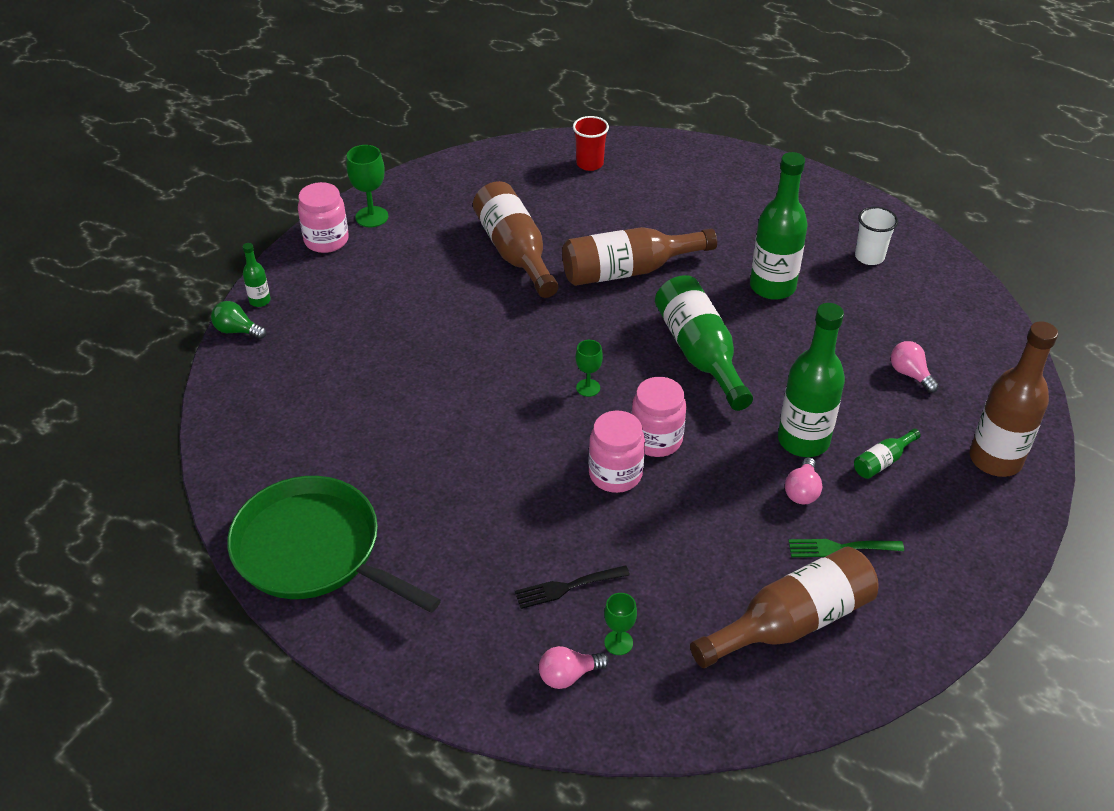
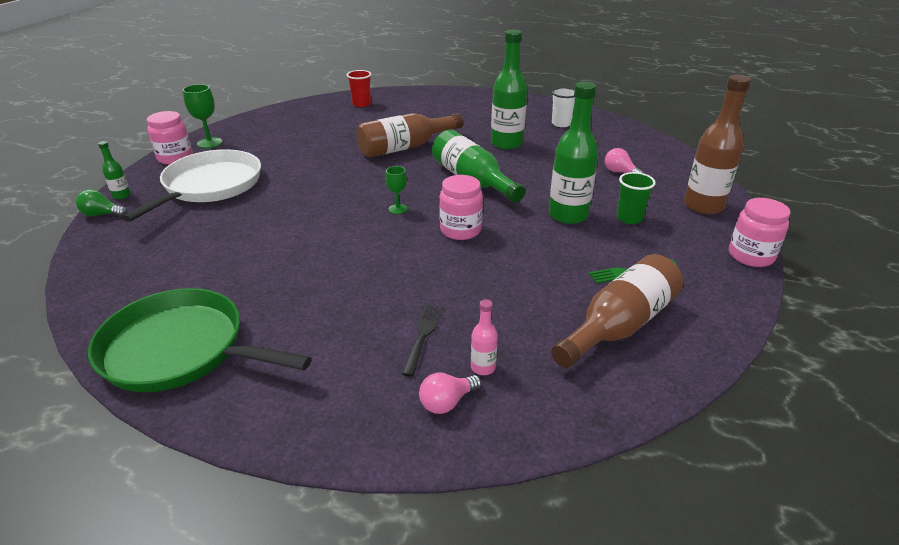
camera: 15 degrees left, 10 degrees down
brown bottle [473,181,559,298] -> none
black fork [515,565,630,609] -> black fork turned 135 degrees clockwise [402,304,443,377]
pink jar [588,411,645,493] -> pink jar moved to [729,198,791,267]
green goblet [604,593,637,655] -> pink bottle [471,299,498,375]
pink light bulb [785,457,822,504] -> none
green bottle [854,429,921,479] -> green cup [616,172,656,224]
none -> white pan [122,149,261,222]

